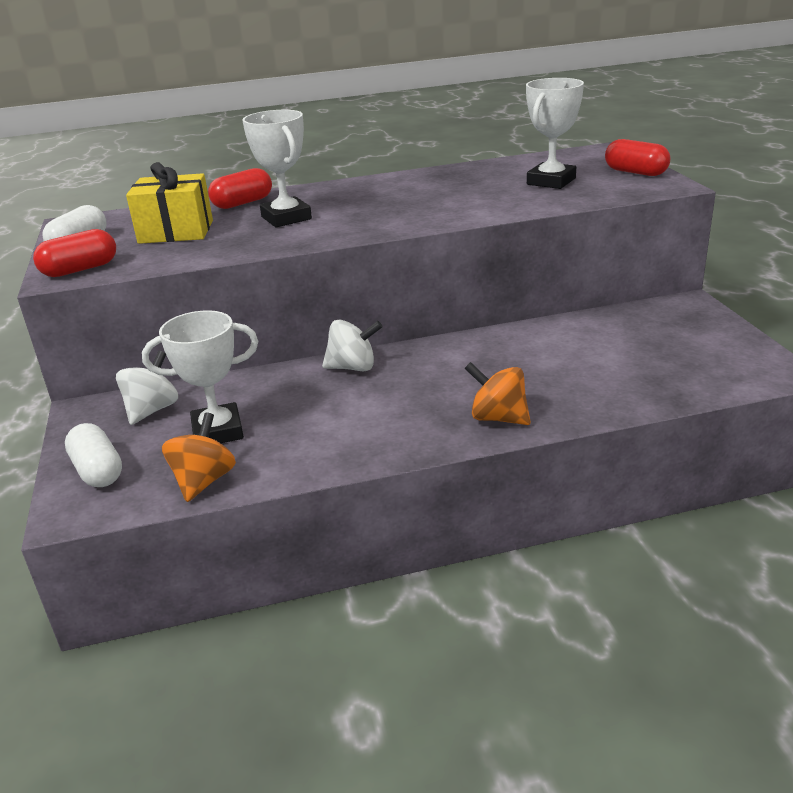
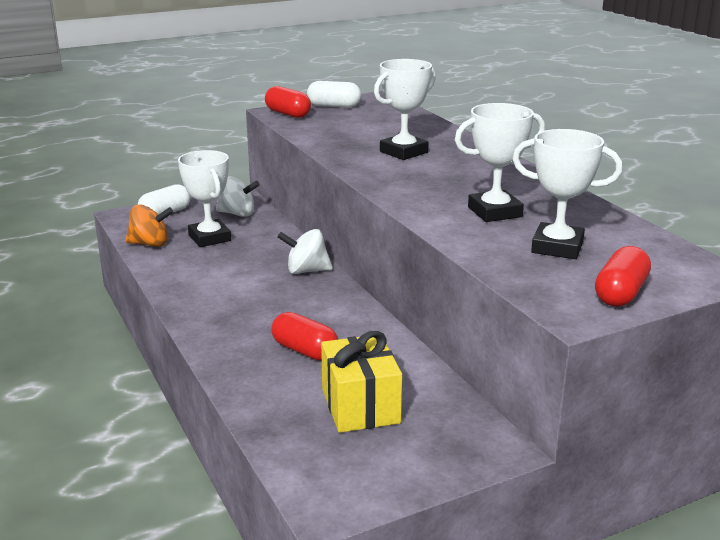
camera: 75 degrees right, 5 degrees down
yellow gift [126,162,213,244] -> yellow gift moved to [321,331,402,433]
red capsule [208,168,272,209] -> red capsule moved to [272,312,338,361]
white spinning top [322,320,383,371] -> white spinning top turned 105 degrees clockwise [278,229,333,274]
orange spinning top [465,362,531,425] -> none
none -> white trophy [455,103,545,222]

